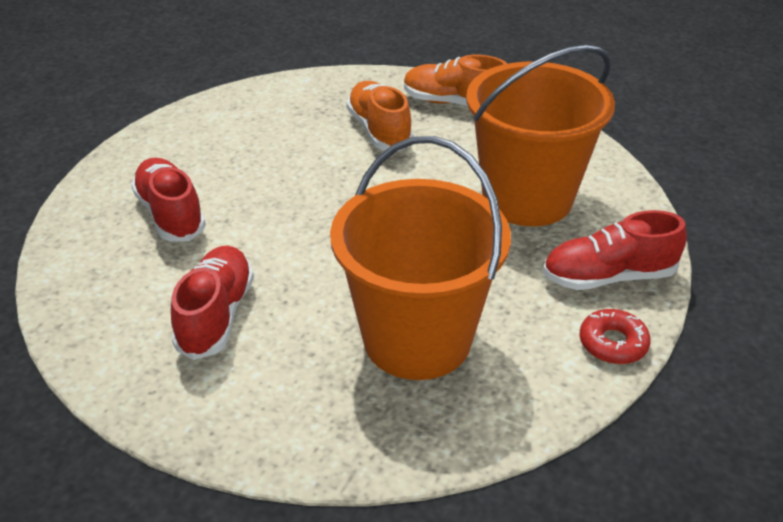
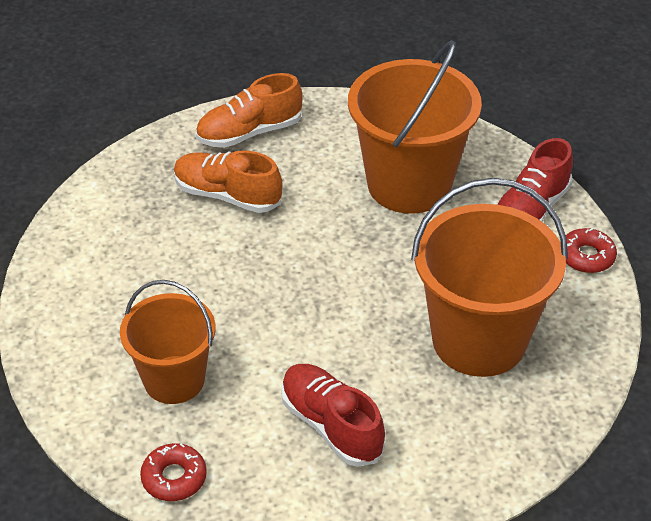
camera: 45 degrees left, 5 degrees up
red shoe [131,158,206,242] -> orange bucket [120,280,215,404]
none -> red donut [140,443,207,501]

